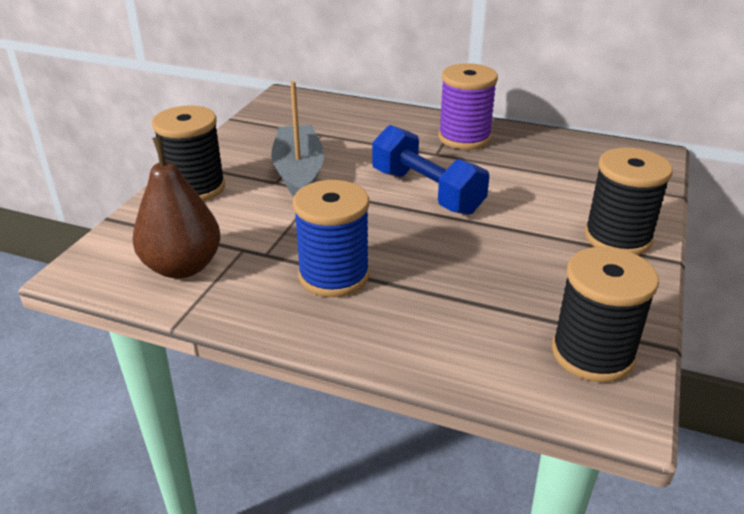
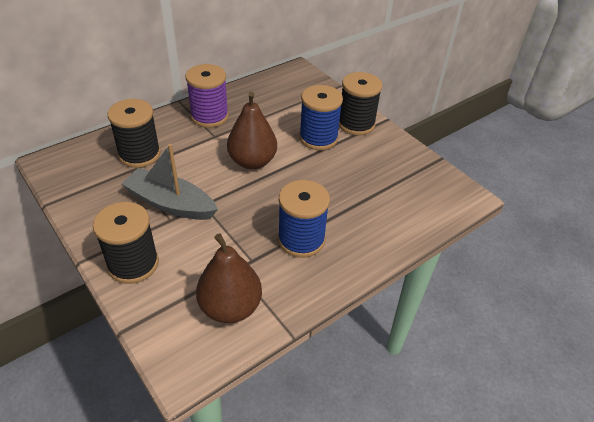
camera: 60 degrees left, 10 degrees up
blue dumbbell [372,125,489,215] -> brown pear [227,92,277,169]
black spool [552,247,659,382] -> black spool moved to [107,99,161,168]
none -> blue spool [299,85,343,150]

